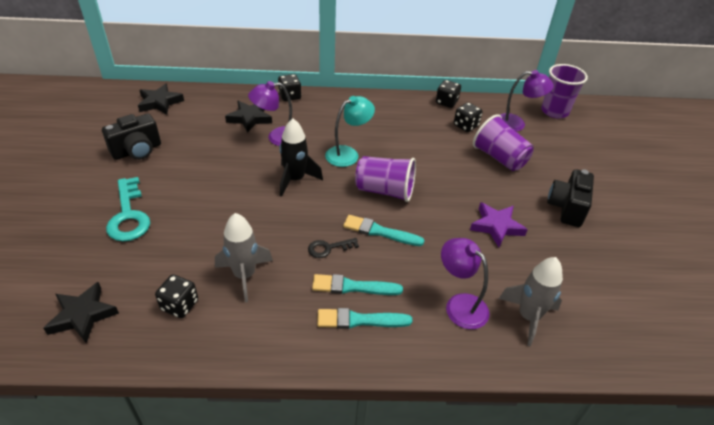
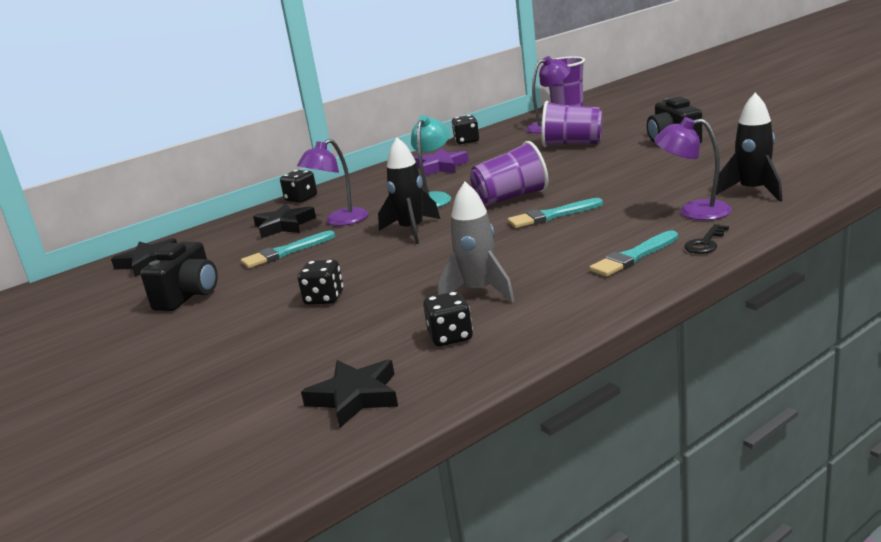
camera: 30 degrees left, 20 degrees down
turquoise key [106,177,150,242] -> none
black key [308,238,359,258] -> black key moved to [684,224,729,254]
turquoise brush [312,274,403,295] -> turquoise brush moved to [241,230,335,268]
black dice [454,102,483,132] -> black dice moved to [298,260,343,305]
purple star [470,202,528,247] -> purple star moved to [414,148,469,175]
grey rocket [499,257,563,347] -> black rocket [716,93,783,202]

